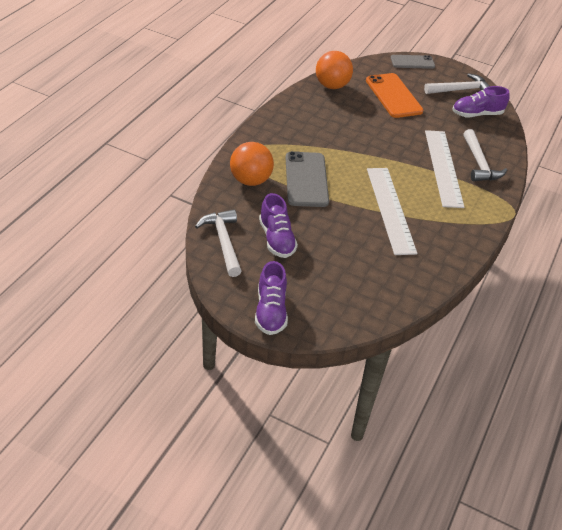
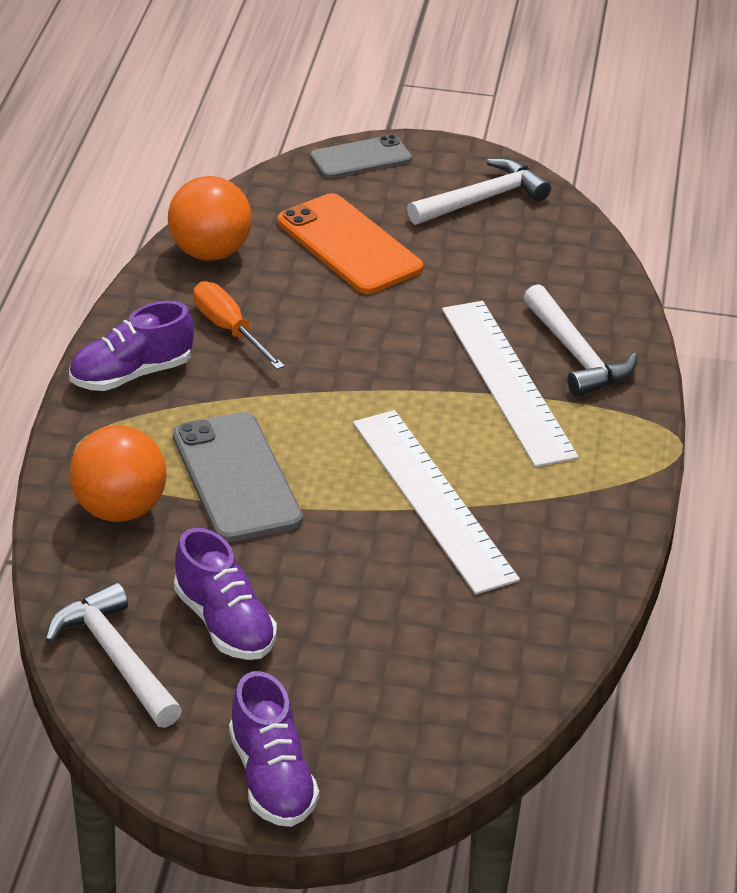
camera: 15 degrees left, 5 degrees down
purple shoe [452,86,510,118] -> purple shoe moved to [69,301,194,391]
none -> orange screwdriver [193,281,285,370]

